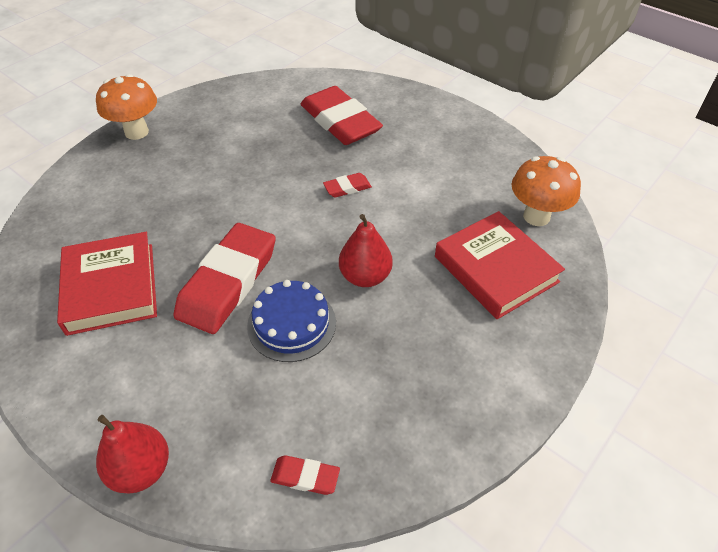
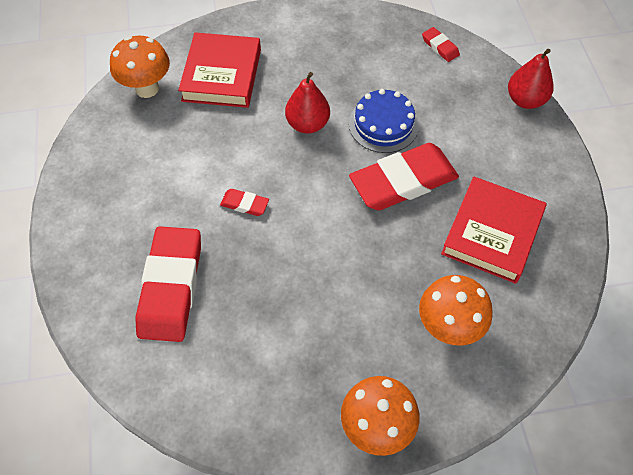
camera: 140 degrees left, 10 degrees up
none -> orange mushroom [419,275,493,346]

